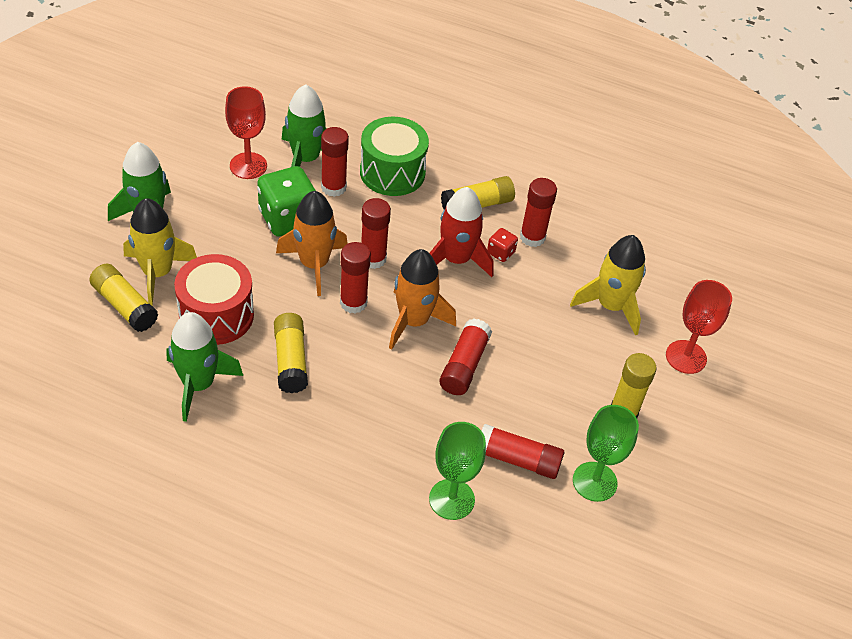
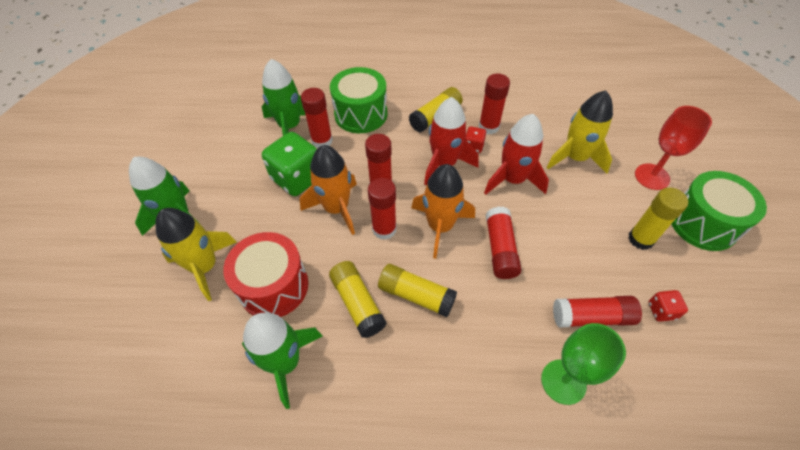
camera: 15 degrees left, 5 degrees up
yellow glue stick [89,264,158,332] -> yellow glue stick moved to [378,264,457,317]
red goblet [225,86,267,179] -> none
green goblet [573,405,639,502] -> red dice [648,290,688,322]
none -> red rocket [484,114,549,195]
none -> green drum [671,171,767,251]

